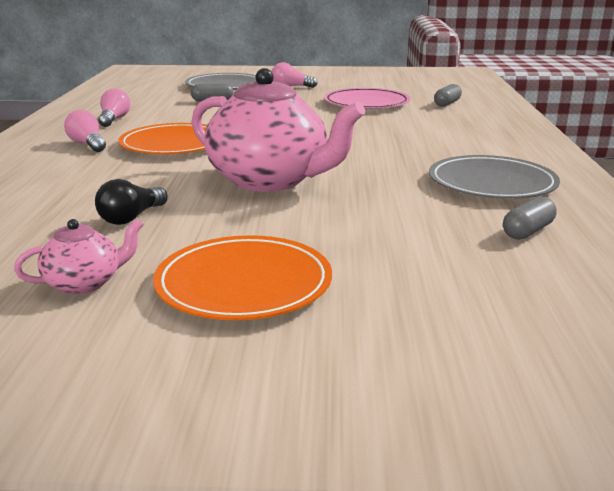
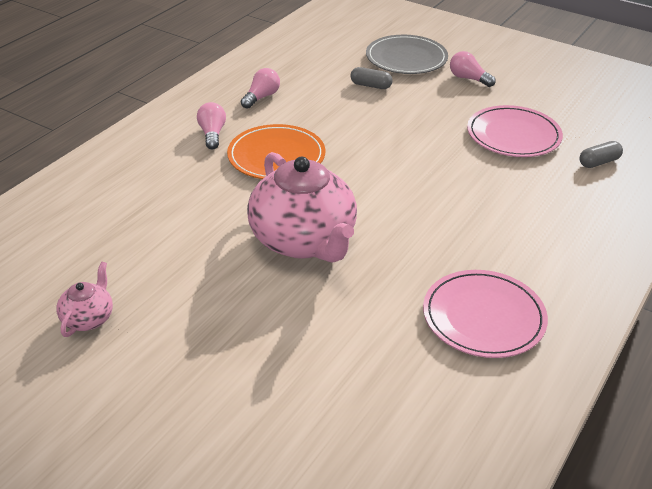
camera: 30 degrees right, 15 degrees up
pink teapot [14,219,143,294] -> pink teapot turned 75 degrees counterclockwise [56,262,113,337]
black light bulb [95,179,168,225] -> none
orange plate [153,235,332,320] -> none
grey plate [429,155,560,199] -> pink plate [423,270,548,358]
grey capsule [503,197,557,239] -> none

